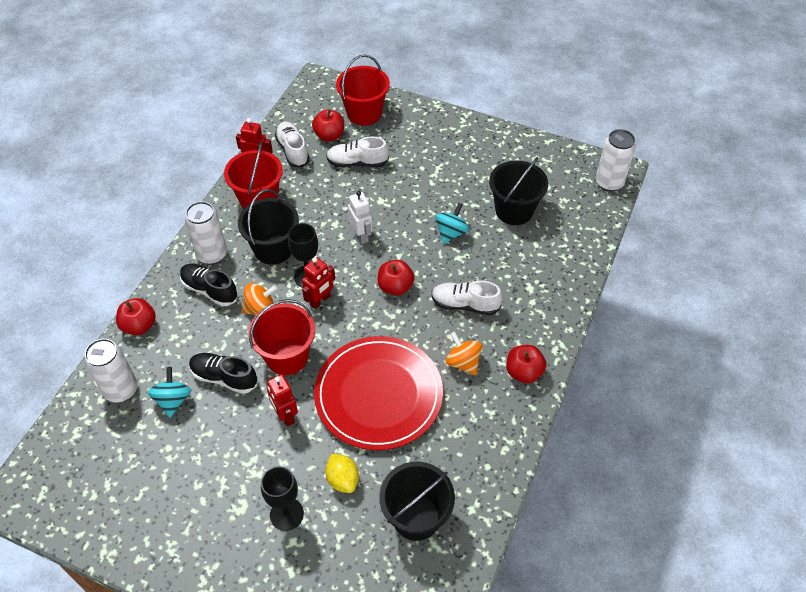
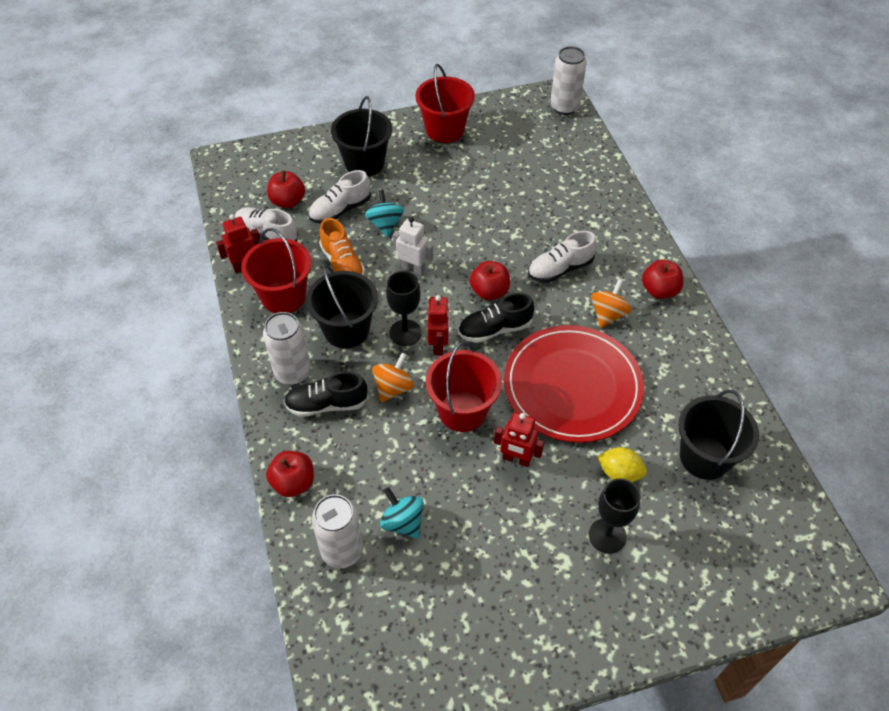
camera: 40 degrees left, 0 degrees up
black shoe [189,353,257,394] -> black shoe moved to [458,293,535,343]
red bucket [336,55,390,126] -> red bucket moved to [415,64,475,143]
turquoise spinning top [435,203,469,244] -> turquoise spinning top moved to [365,189,404,237]
orange spinning top [446,332,482,375] -> orange spinning top turned 105 degrees clockwise [591,279,631,328]
black bucket [489,157,548,225] -> black bucket moved to [331,96,392,177]
none -> orange shoe [319,218,365,275]

